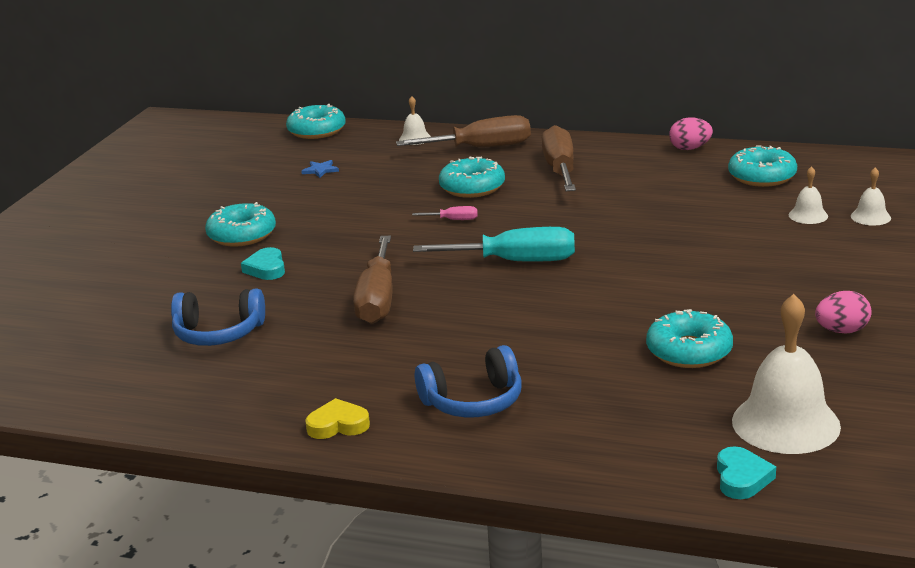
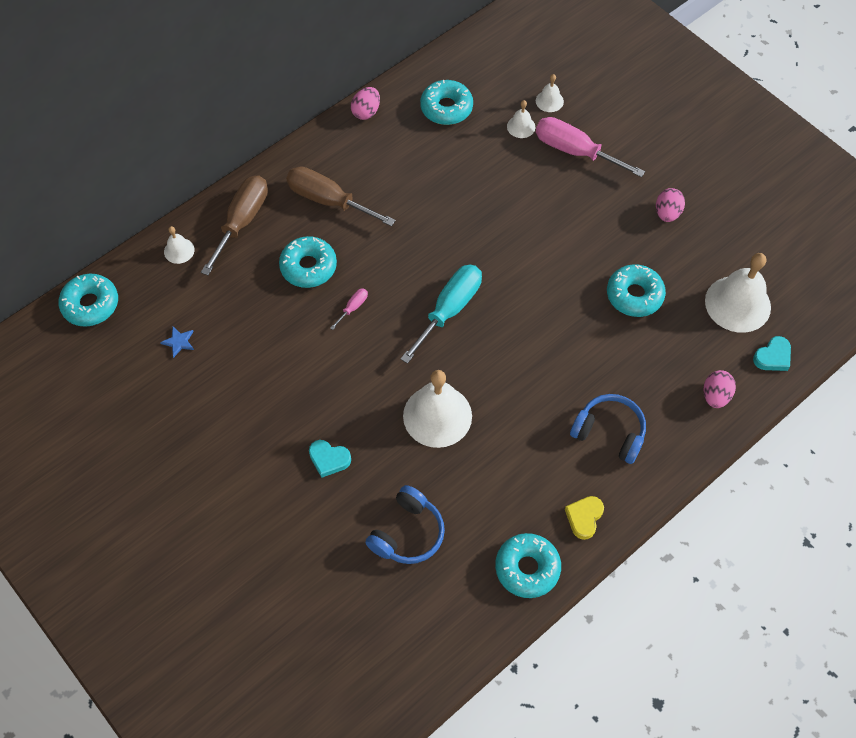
camera: 60 degrees left, 35 degrees up
turquoise donut [205,202,276,247] -> turquoise donut moved to [495,533,561,598]
brown screwdriver [353,236,393,324] -> white bell [403,370,472,448]
blue headphones [415,345,522,418] -> blue headphones turned 75 degrees counterclockwise [570,394,646,464]
turquoise heart [717,446,776,499] -> turquoise heart turned 105 degrees clockwise [753,336,791,371]
none -> pink screwdriver [536,117,645,177]
none -> pink egg [704,370,736,408]

